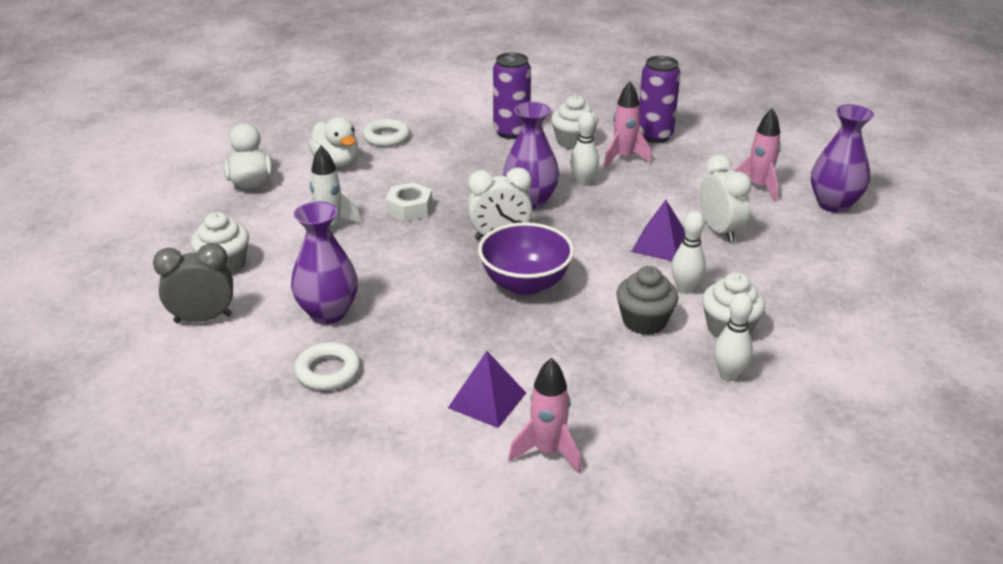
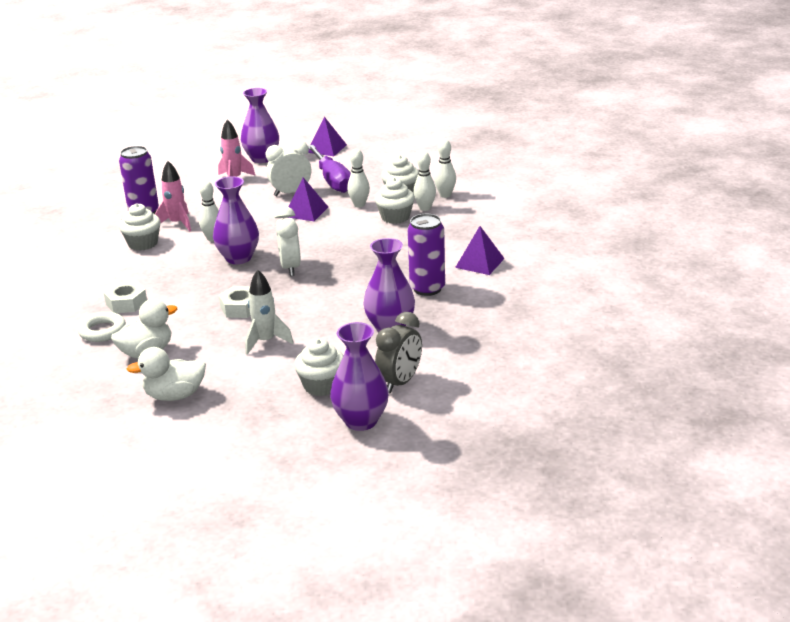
camera: 90 degrees left, 5 degrees down
grey clock [153,243,233,323] -> grey clock turned 135 degrees counterclockwise [375,312,422,394]
white ring [294,342,361,391] -> none
purple bowl [478,222,574,295] -> none
purple can [493,52,531,139] -> purple can moved to [408,214,445,296]
pink rocket [508,358,581,473] -> none
grey cupcake [616,266,678,335] -> white cupcake [375,177,415,224]
none -> white nut [103,281,147,313]
none -> purple pyramid [308,117,347,156]
none -> purple screwdriver [308,145,351,193]
none -> purple vase [330,322,389,431]
none -> white bowling pin [413,152,436,211]

